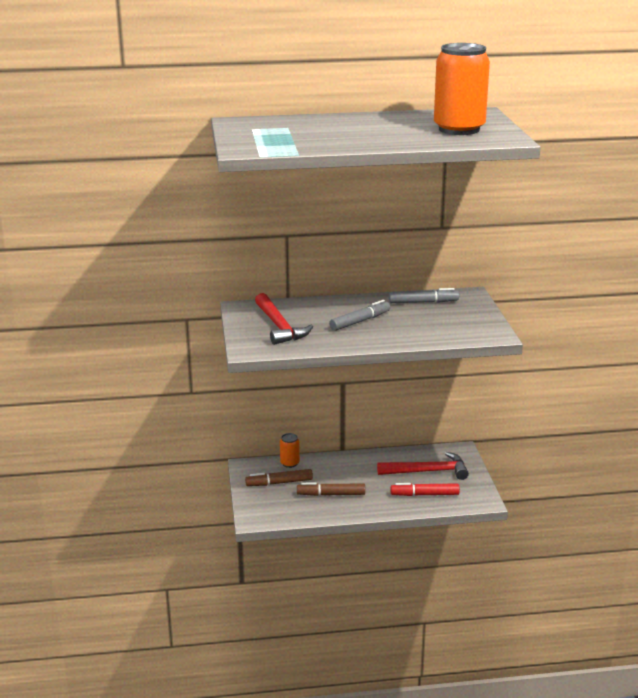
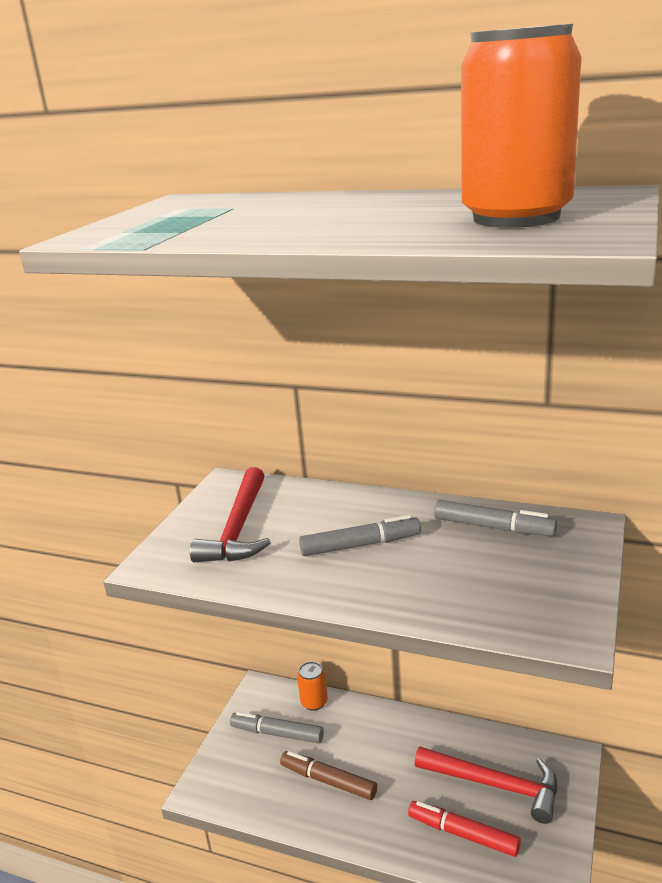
camera: 30 degrees right, 0 degrees up
brown marker [245,469,313,486] -> grey marker [230,712,324,744]

